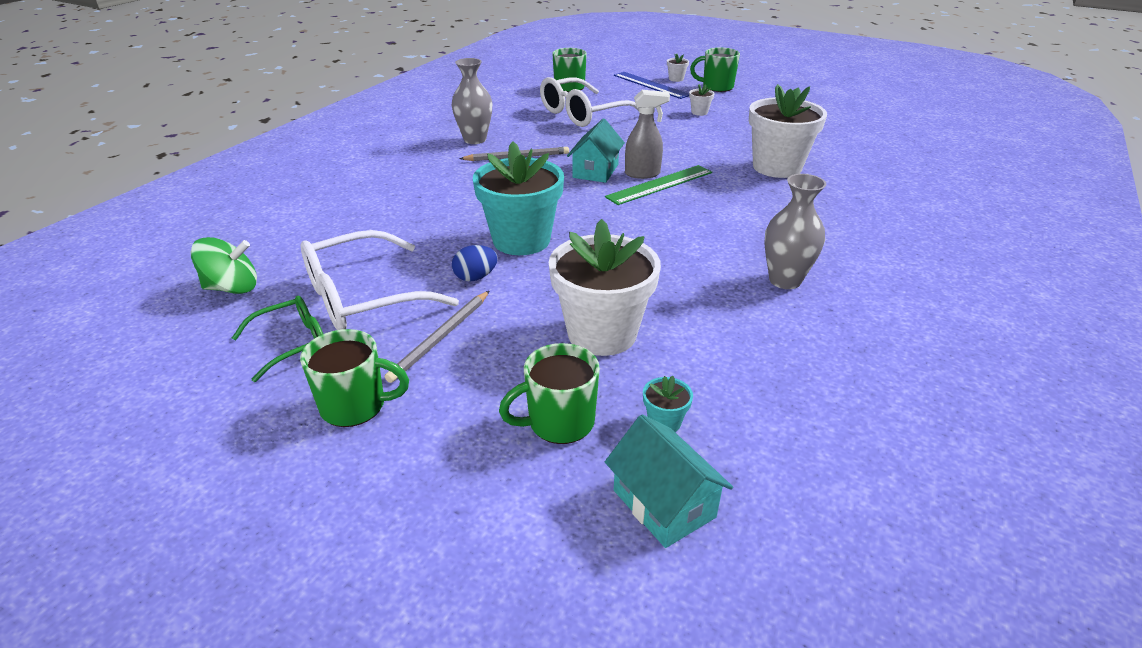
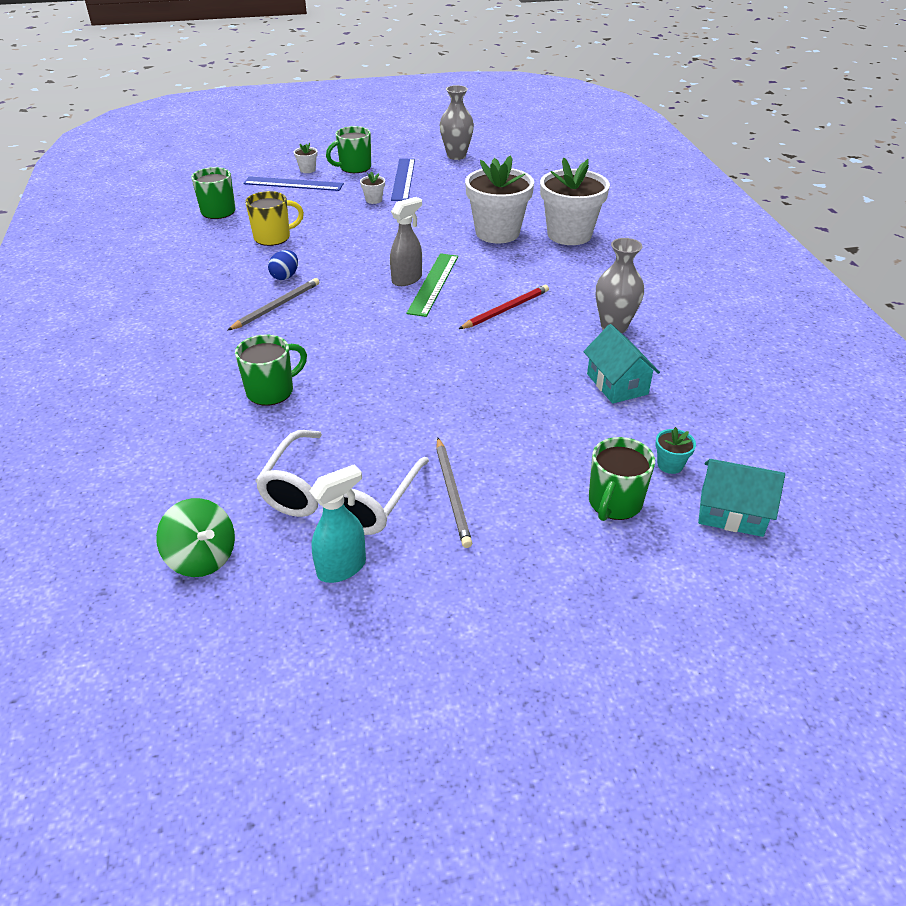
camera: 40 degrees left, 5 degrees up
green spinning top [191,237,257,294] -> green spinning top turned 90 degrees clockwise [156,498,235,577]
green glasses [232,296,323,382] -> turquoise spray bottle [309,464,366,583]
green mug [300,329,409,427] -> green mug moved to [235,334,307,406]
grey vase [452,58,492,144] -> grey vase moved to [440,85,474,160]
blue egg [452,245,498,282] -> blue egg moved to [268,250,298,280]
turquoise flower pot [473,141,564,255] -> none
white glasses [540,77,639,127] -> yellow mug [245,191,304,246]
white flower pot [549,219,661,356] -> white flower pot moved to [540,158,610,245]
turquoise house [567,119,625,183] -> turquoise house moved to [583,324,660,404]
none -> blue ruler [391,159,415,201]
none -> red pencil [459,285,549,329]

